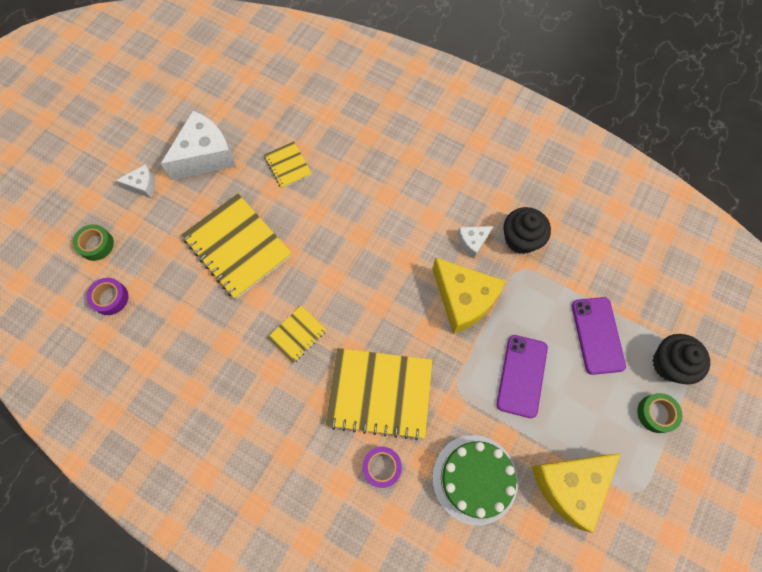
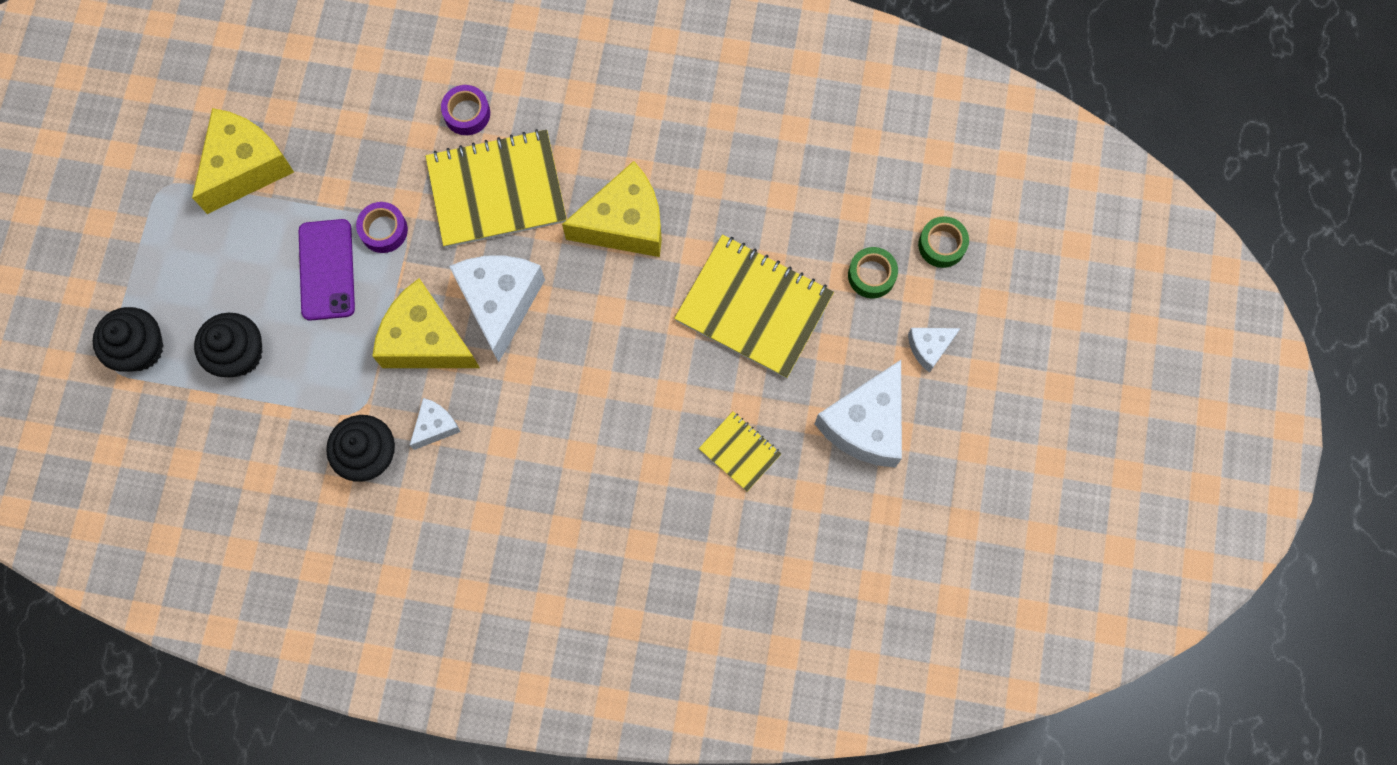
camera: 160 degrees right, 5 degrees up
purple tape [87,278,128,315] -> purple tape moved to [356,202,408,253]
yellow notebook [267,306,327,364] -> yellow cheese [562,161,662,257]
green cake [432,435,518,525] -> none
purple phone [572,297,626,375] -> black cupcake [194,313,262,377]
green tape [637,393,682,433] -> green tape moved to [848,247,898,298]
none -> white cheese [449,255,545,362]

